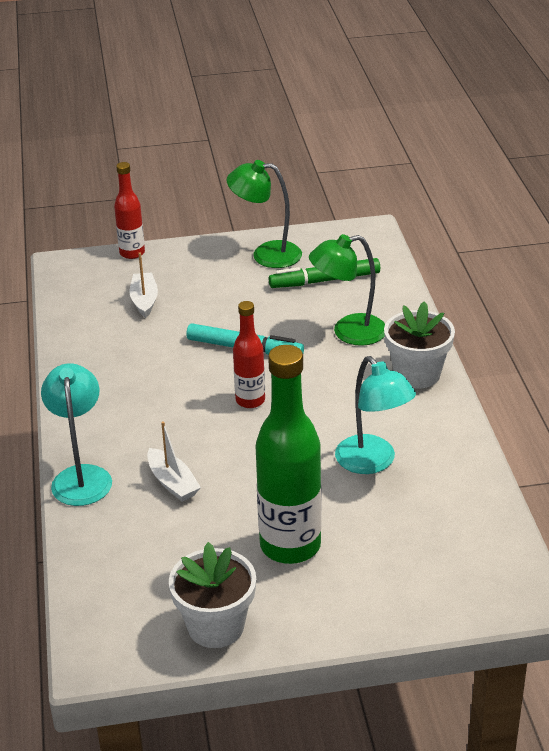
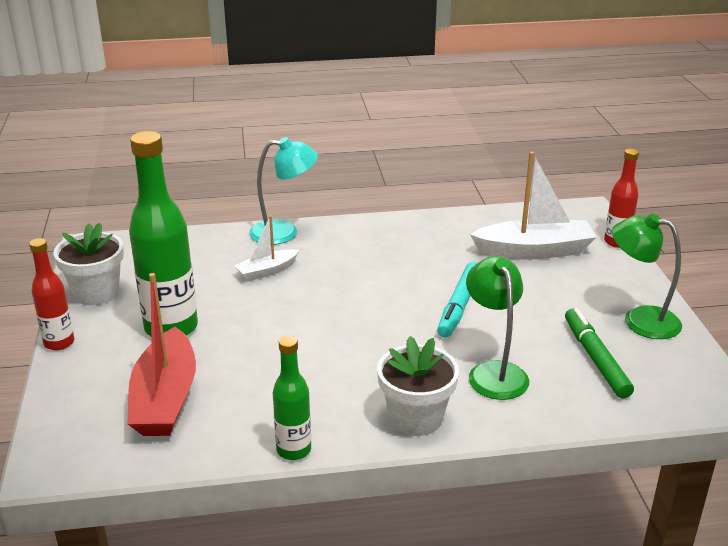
camera: 90 degrees right, 5 degrees down
white boat [130,252,158,318] -> white boat [470,151,597,259], size x1.85
green lamp [227,160,302,268] -> green lamp turned 75 degrees counterclockwise [612,213,682,339]
red bottle [233,301,265,408] -> red bottle moved to [29,238,74,350]
turquoise lamp [335,356,416,474] -> none
none -> red boat [127,273,196,436]
none -> green bottle [273,335,311,460]

